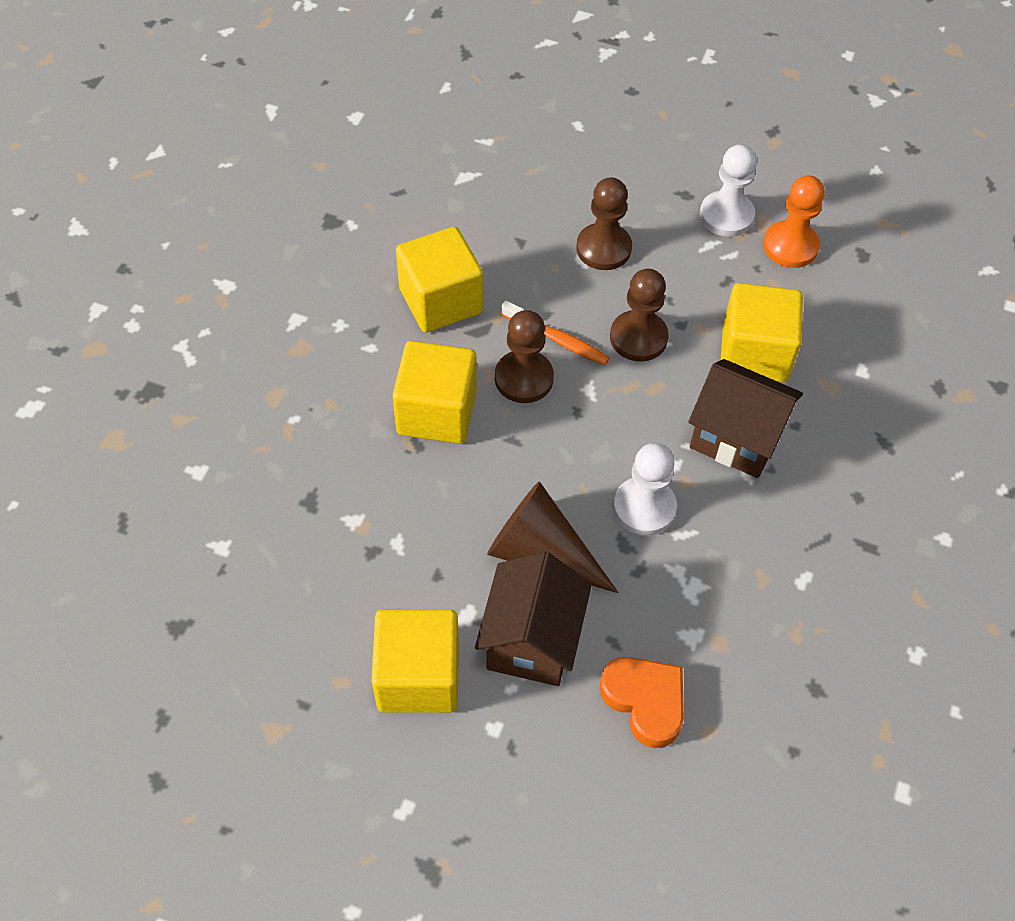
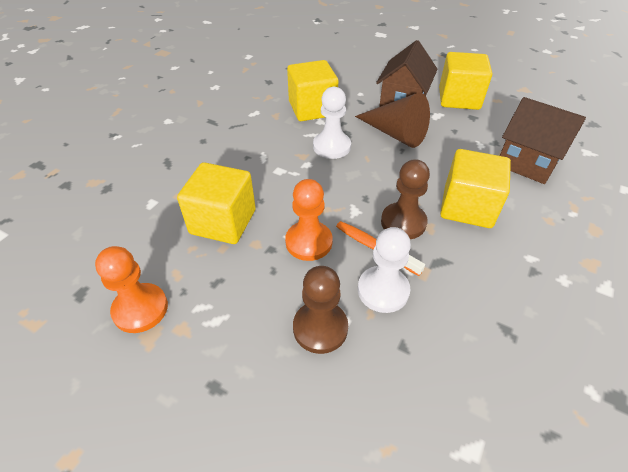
camera: 170 degrees left, 10 degrees down
yellow cube [396,227,483,333] -> yellow cube moved to [287,60,338,121]
orange heart [599,657,684,748] -> none
brown pawn [610,269,668,362] -> orange pawn [285,179,333,261]
brown house [688,359,803,478] -> brown house moved to [500,97,586,184]
white pawn [700,144,757,237] -> white pawn moved to [358,227,411,313]

